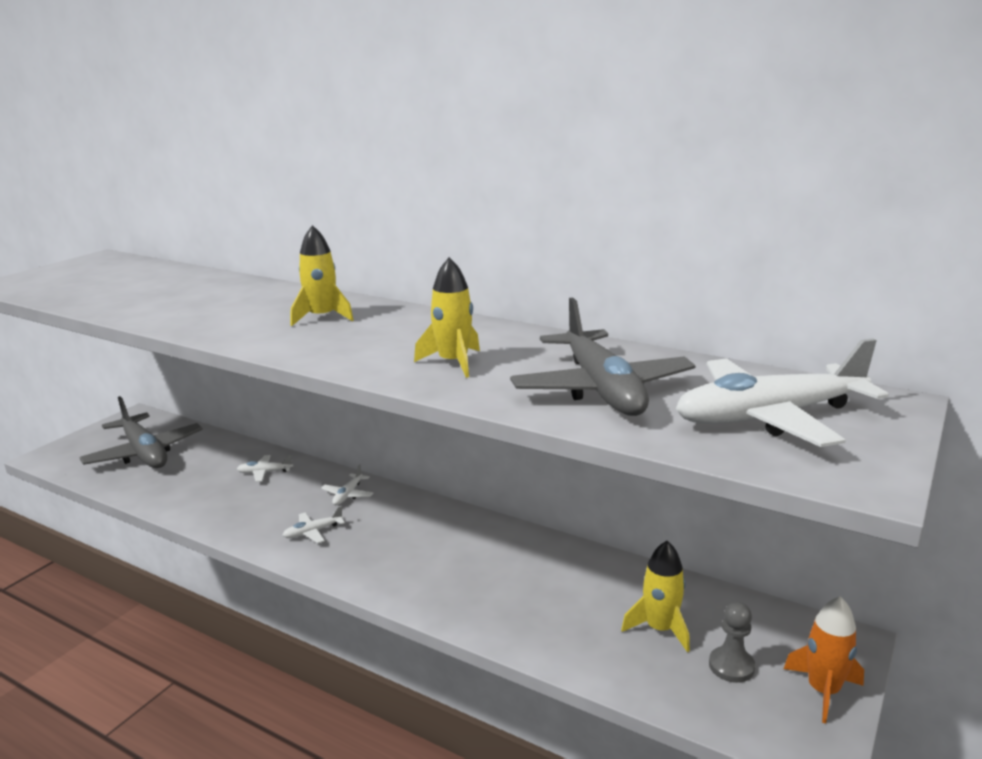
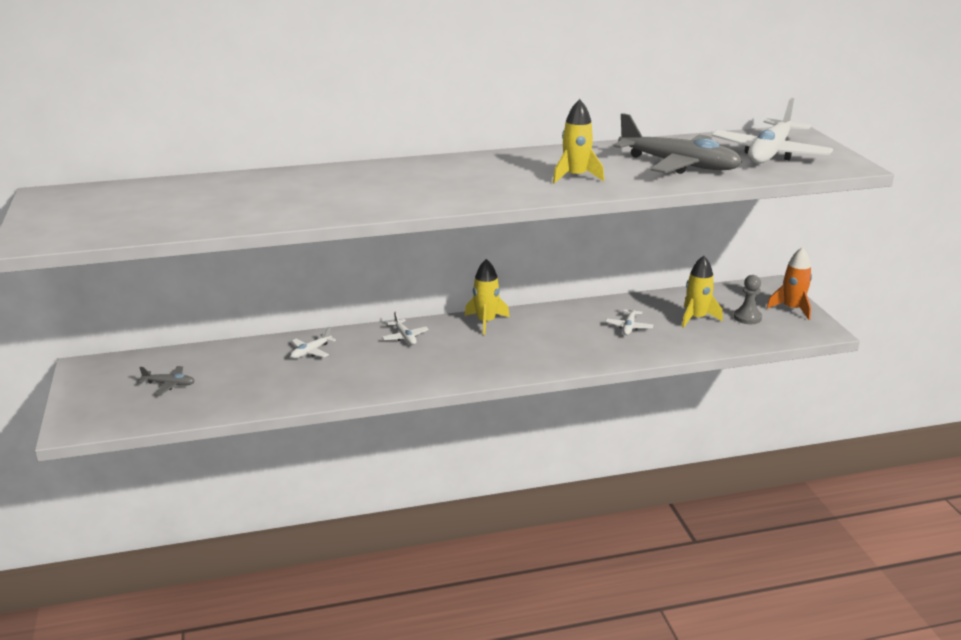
camera: 45 degrees left, 5 degrees up
grey plane [79,396,203,468] -> grey plane [139,366,195,395], size x0.43
white plane [282,506,345,543] -> white plane moved to [606,301,653,335]
yellow rocket [291,225,354,326] -> yellow rocket moved to [465,259,510,335]

